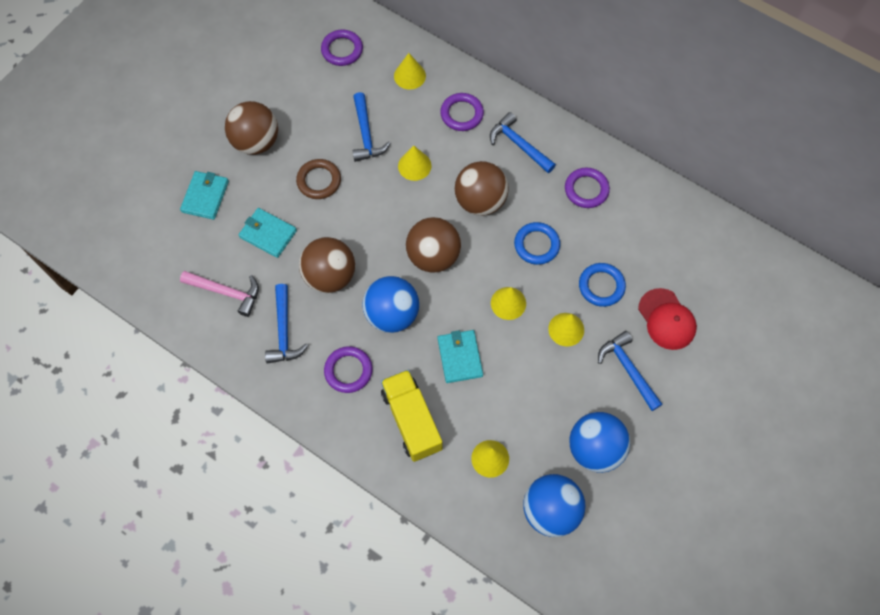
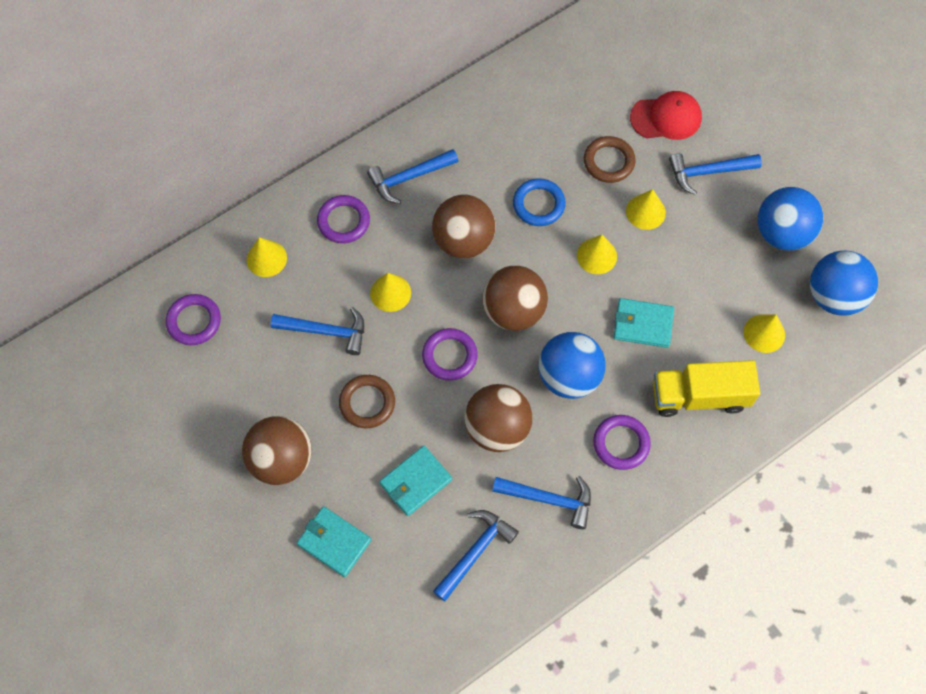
camera: 70 degrees left, 0 degrees up
pink hammer [180,271,259,317] -> blue hammer [433,510,519,601]
purple ring [565,167,610,208] -> purple ring moved to [422,328,478,381]
blue ring [579,263,626,307] -> brown ring [584,136,636,183]

